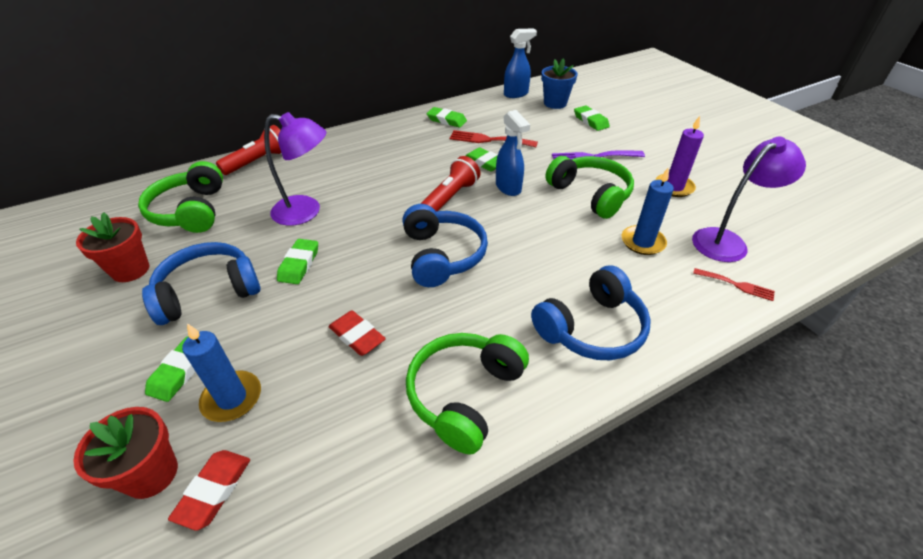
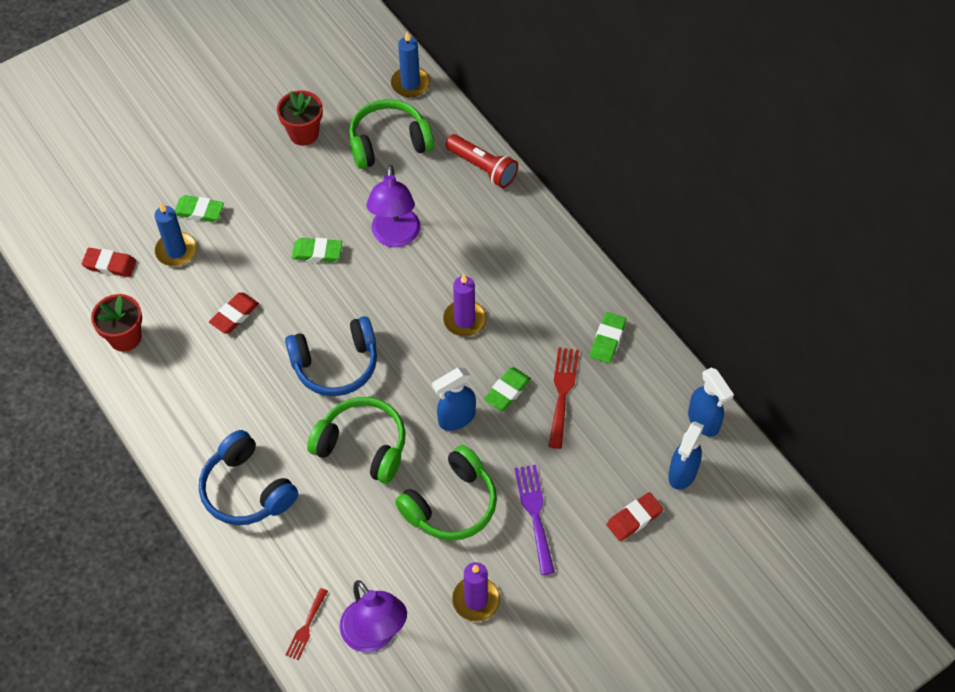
camera: 85 degrees right, 15 degrees up
red flower pot [73,407,178,499] -> red flower pot moved to [91,294,142,352]
blue headphones [142,242,261,325] -> none
green headphones [406,333,529,454] -> green headphones moved to [307,397,406,484]
red flashlight [420,156,481,211] -> none
blue flower pot [541,59,578,109] -> blue spray bottle [668,422,704,490]
green eraser [574,105,610,131] -> red eraser [606,492,663,541]
blue candle [622,168,674,255] -> blue candle moved to [391,32,430,97]
none -> purple candle [443,274,486,337]

